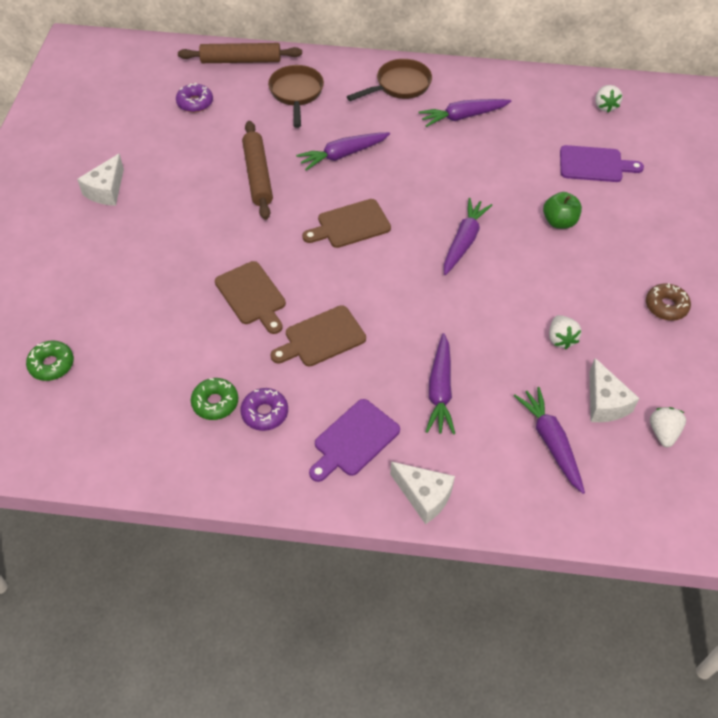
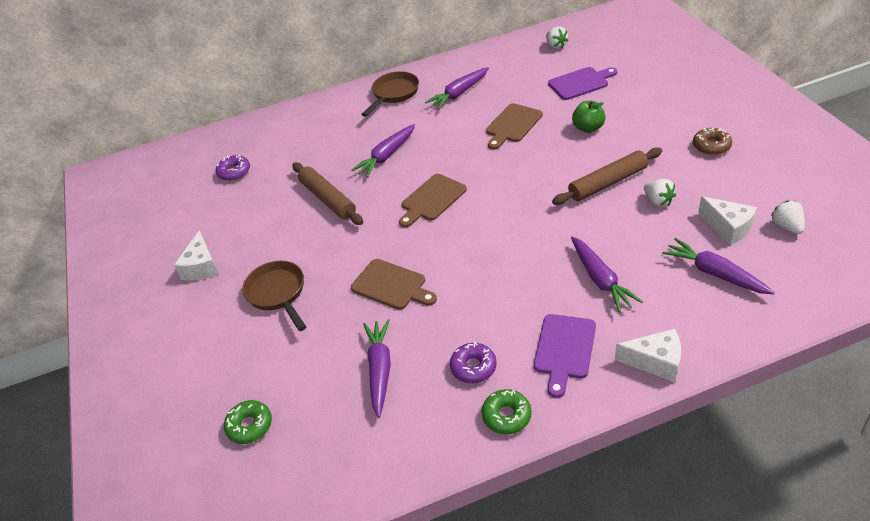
camera: 20 degrees left, 10 degrees down
brown rolling pin [178,43,302,63] -> brown rolling pin moved to [552,147,662,205]
green donut [191,378,238,420] -> green donut moved to [482,389,532,434]
brown pan [268,65,324,128] -> brown pan moved to [242,261,306,331]
brown cutting board [270,305,366,366] -> brown cutting board moved to [486,103,543,149]
purple carrot [444,198,492,275] -> purple carrot moved to [363,319,391,418]

